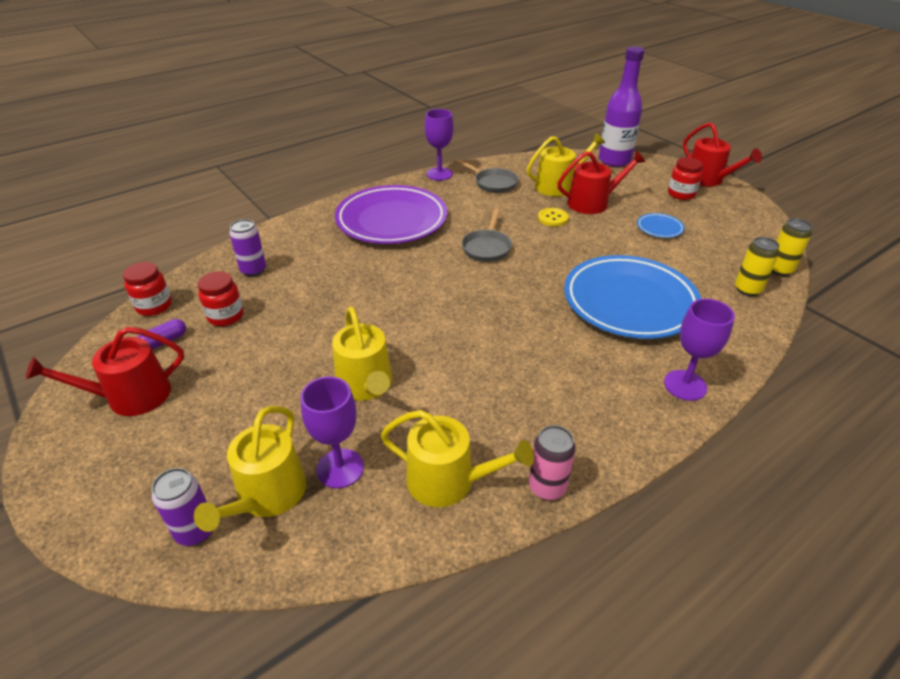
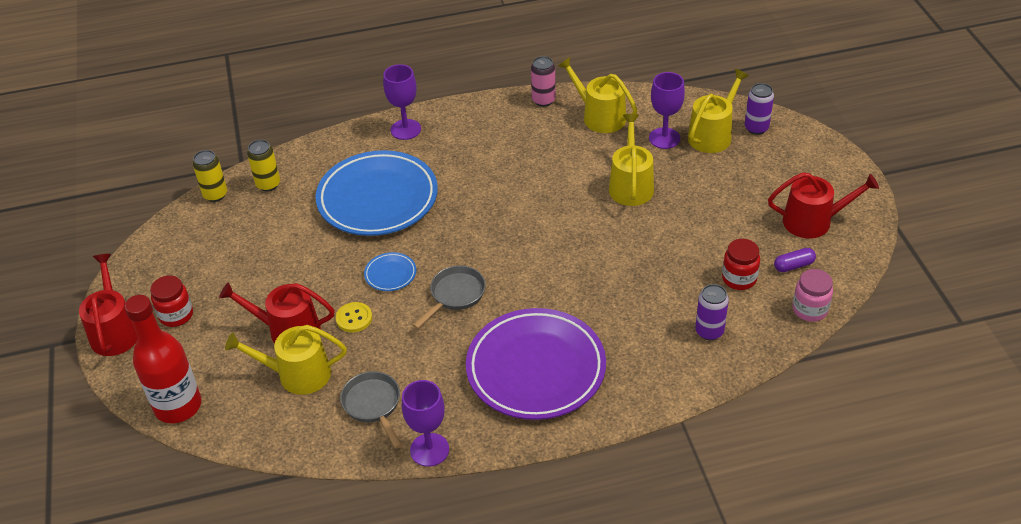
camera: 155 degrees left, 5 degrees up
red jar [123,262,172,316] -> pink jar [792,269,833,322]
purple bottle [599,46,645,167] -> red bottle [125,295,201,423]
blue plate [637,213,685,238] -> blue plate moved to [364,252,416,291]

